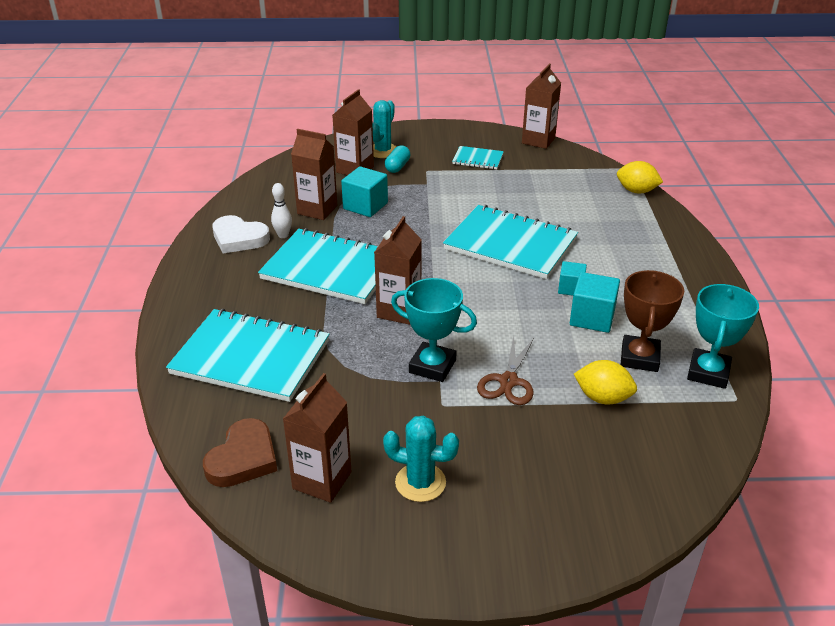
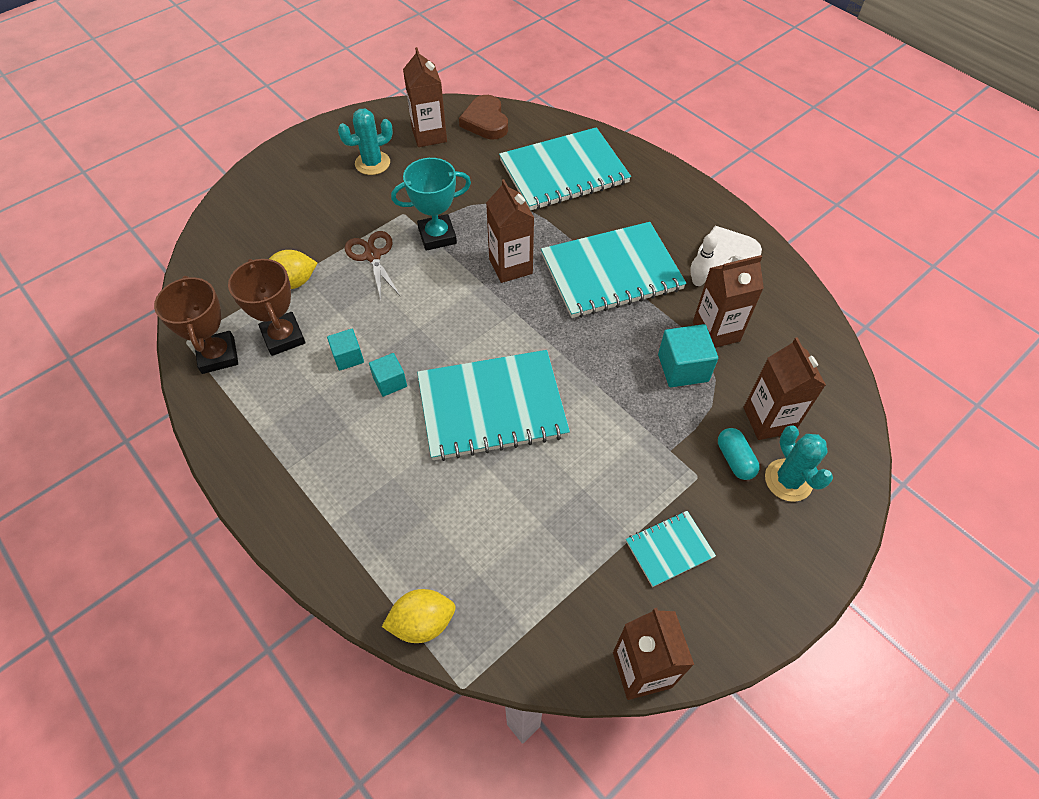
camera: 140 degrees right, 20 degrees up
turquoise cube [570,272,620,333] -> turquoise cube [327,329,364,371], size x0.63
turquoise trophy [687,284,759,389] -> brown trophy [154,276,238,374]

